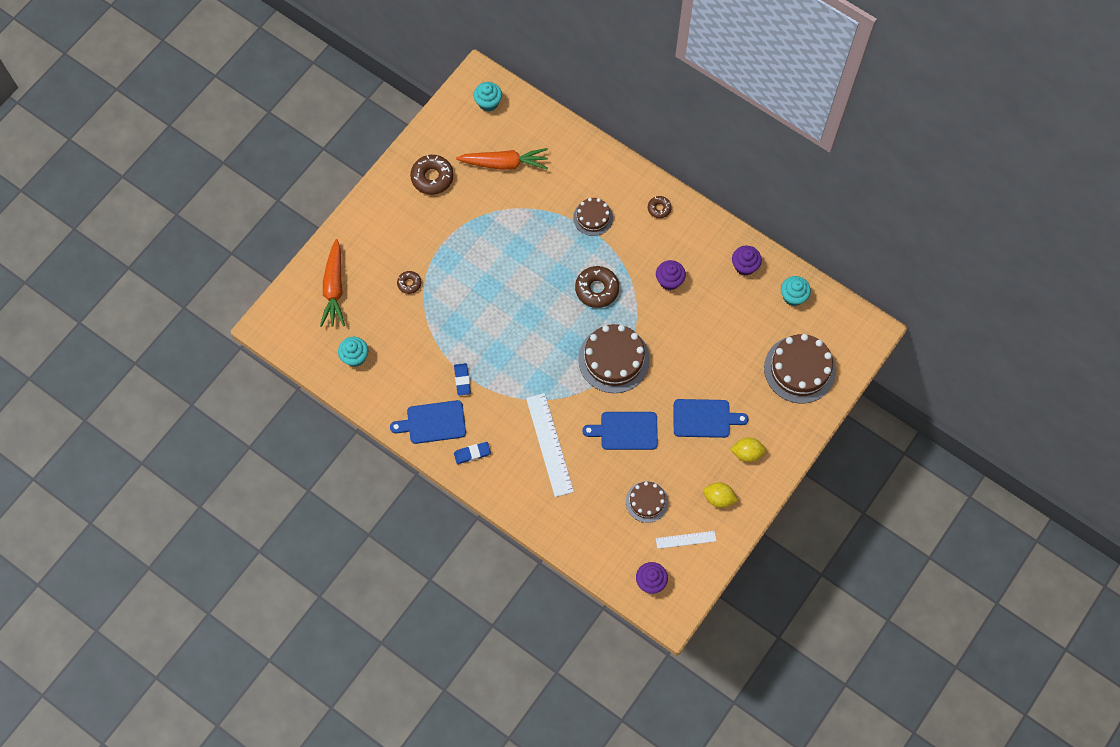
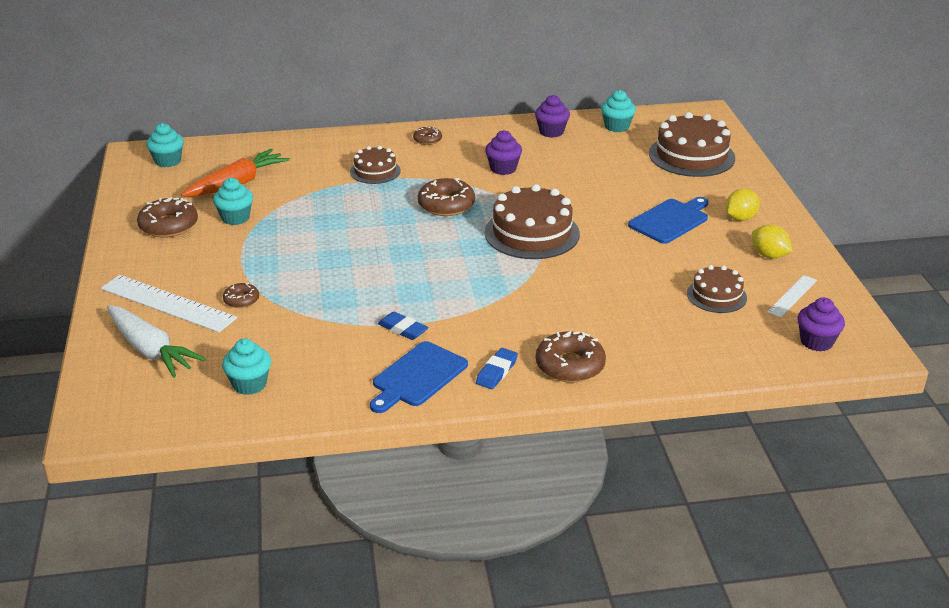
camera: 45 degrees left, 35 degrees down
orange carrot [320,239,345,327] -> white carrot [107,305,206,378]
white ruler [526,393,574,497] -> white ruler moved to [101,275,237,333]
blue cutting board [582,412,658,450] -> none
yellow lemon [703,482,738,508] -> yellow lemon turned 75 degrees clockwise [752,225,792,259]
none -> turquoise cupcake [213,178,253,225]
none -> brown donut [536,331,606,383]

